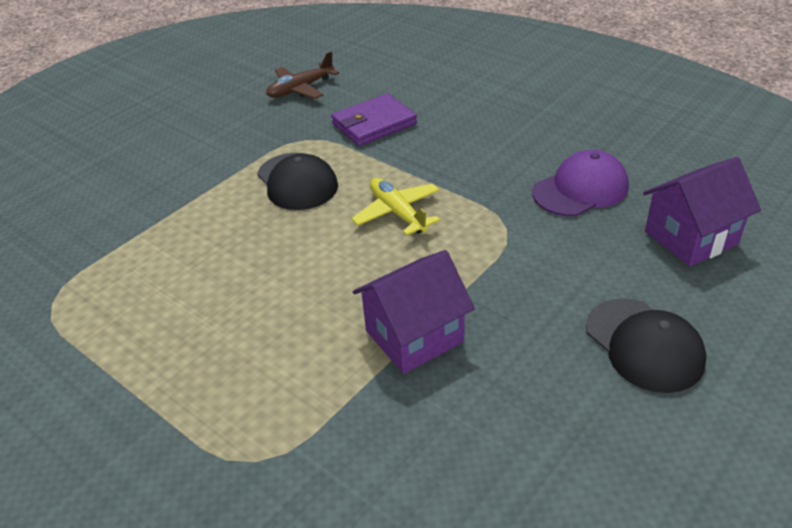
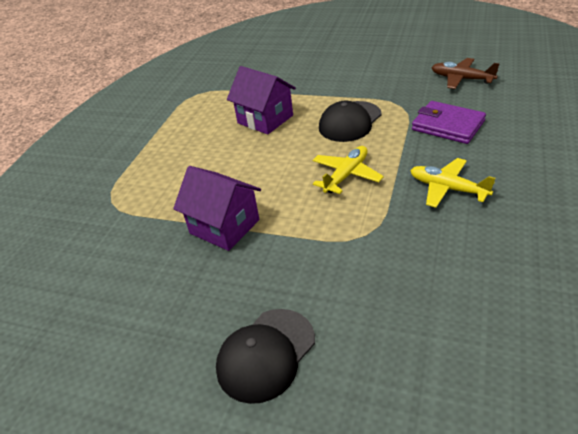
camera: 70 degrees right, 0 degrees up
purple cap [532,150,629,216] -> none
purple house [643,157,761,267] -> purple house moved to [227,66,296,135]
none -> yellow plane [410,158,495,208]

